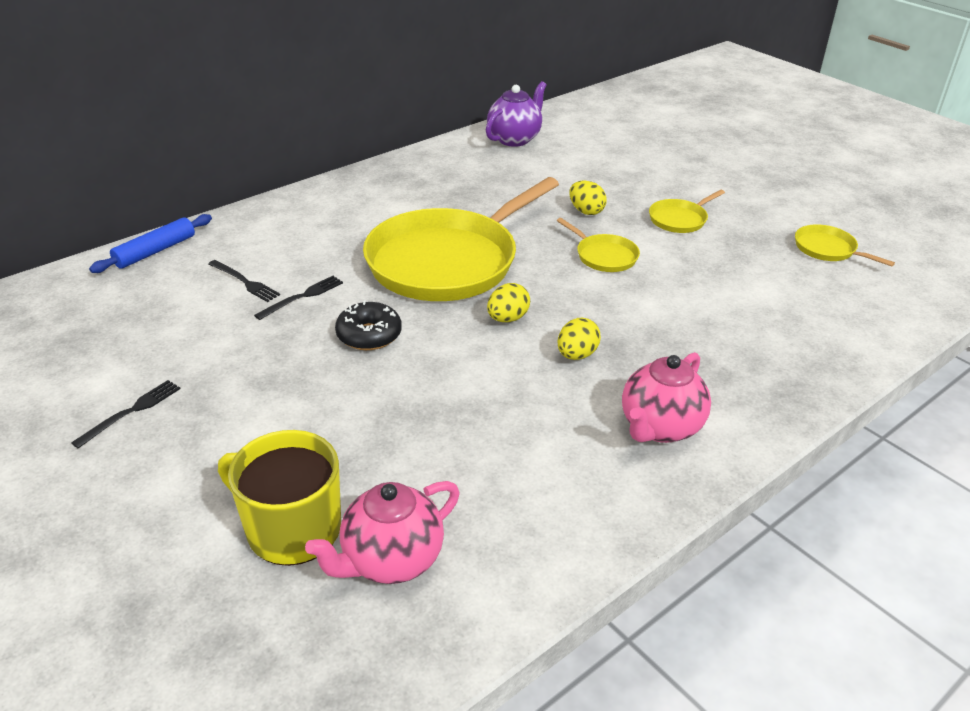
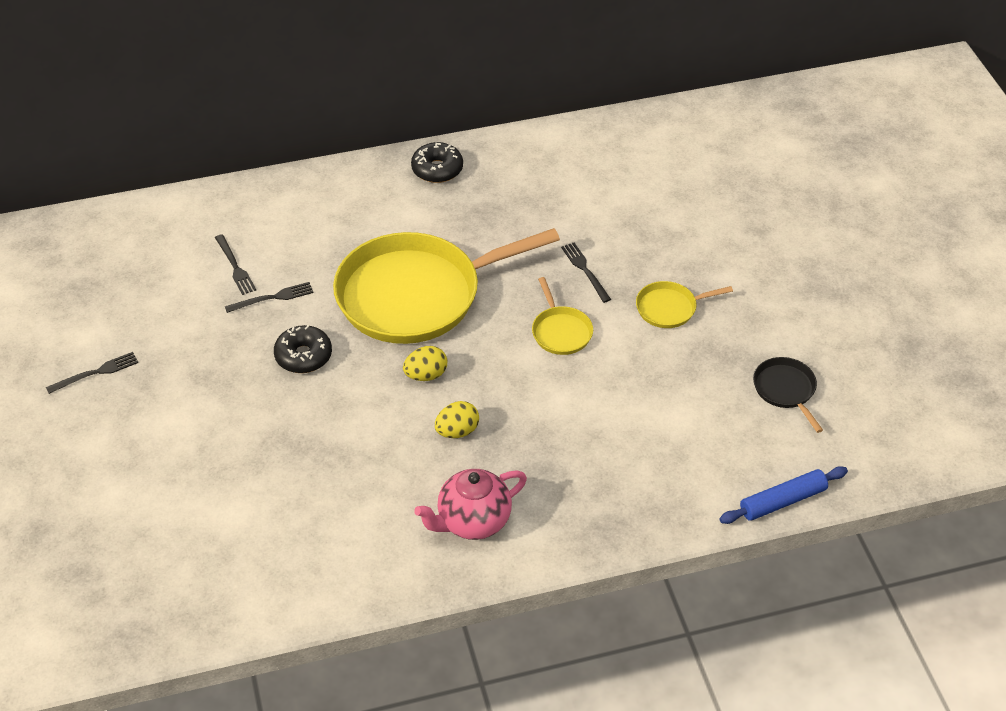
camera: 25 degrees right, 10 degrees up
blue rolling pin [89,214,212,273] -> blue rolling pin moved to [720,466,848,524]
yellow mug [218,430,341,566] -> none
pink teapot [305,481,460,584] -> none
purple teapot [486,81,546,147] -> none
yellow egg [570,180,607,215] -> black fork [561,243,611,303]
yellow pan [795,224,895,266] -> black pan [753,357,823,433]
none -> black donut [411,142,463,183]

